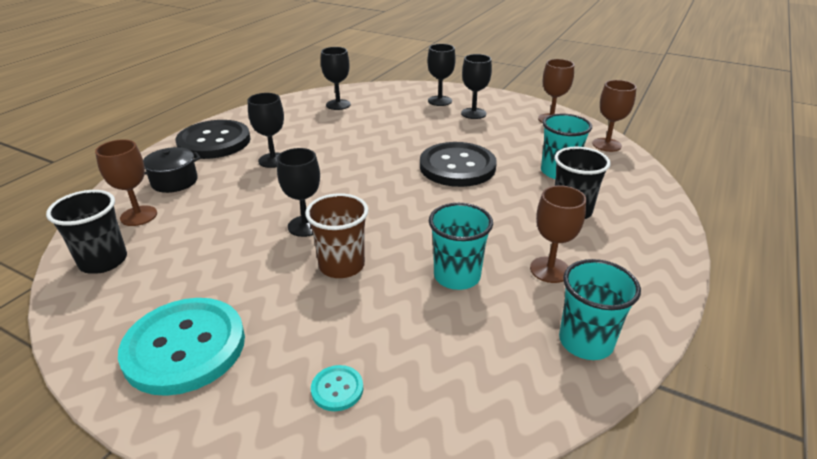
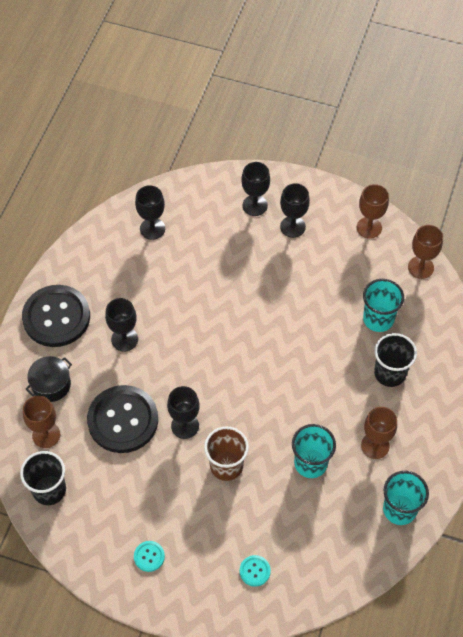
camera: 10 degrees left, 25 degrees up
turquoise button [118,298,245,396] -> turquoise button [134,541,165,572], size x0.41
black button [420,142,497,187] -> black button moved to [87,385,158,453]

